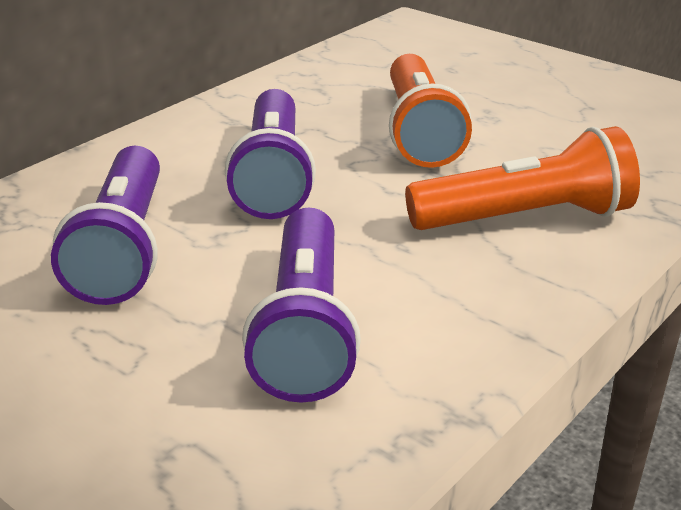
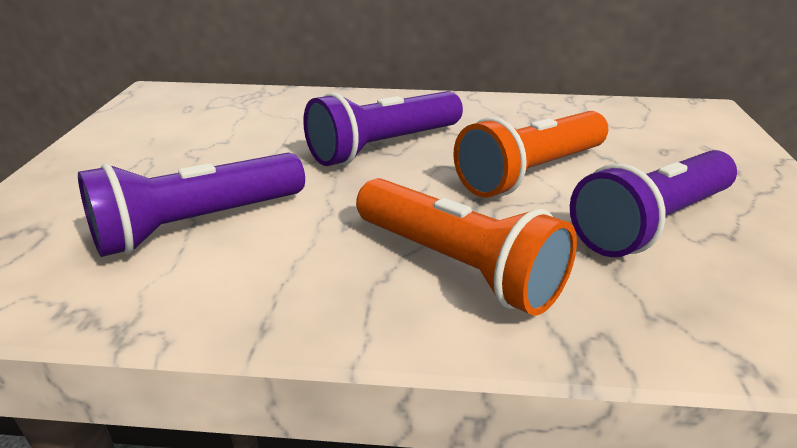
camera: 55 degrees right, 0 degrees up
purple flashlight [51,146,160,305] -> purple flashlight moved to [570,150,737,257]

